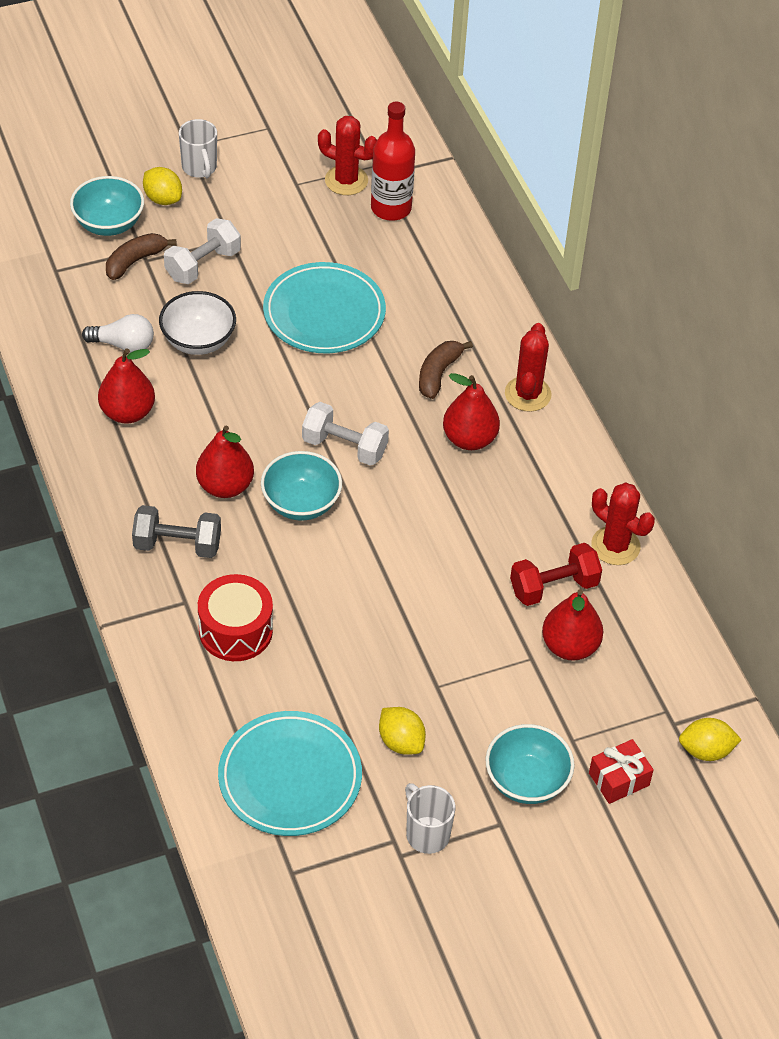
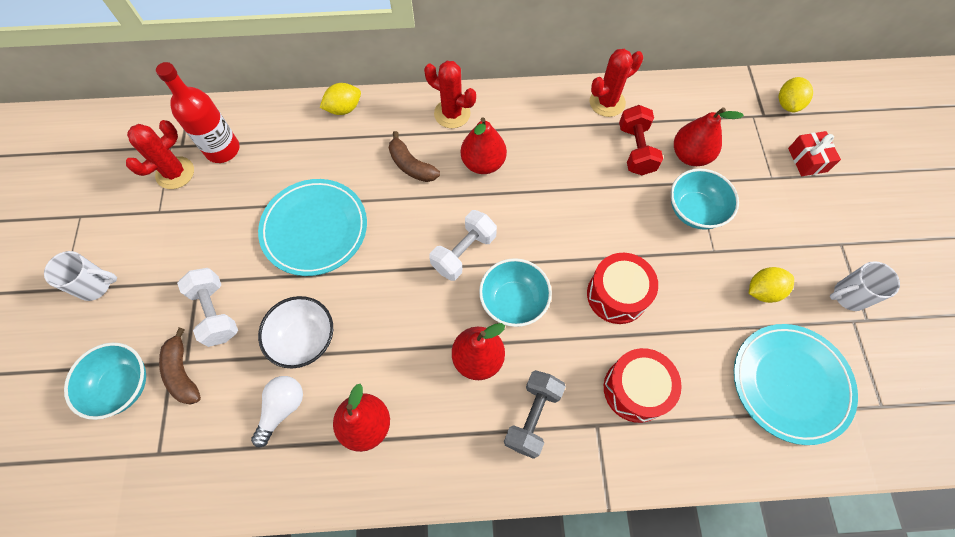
camera: 70 degrees left, 15 degrees up
yellow lemon [143,167,182,205] -> yellow lemon moved to [320,83,361,115]
turquoise bowl [485,724,575,804] -> turquoise bowl moved to [671,168,739,230]
none -> red drum [587,253,658,324]

